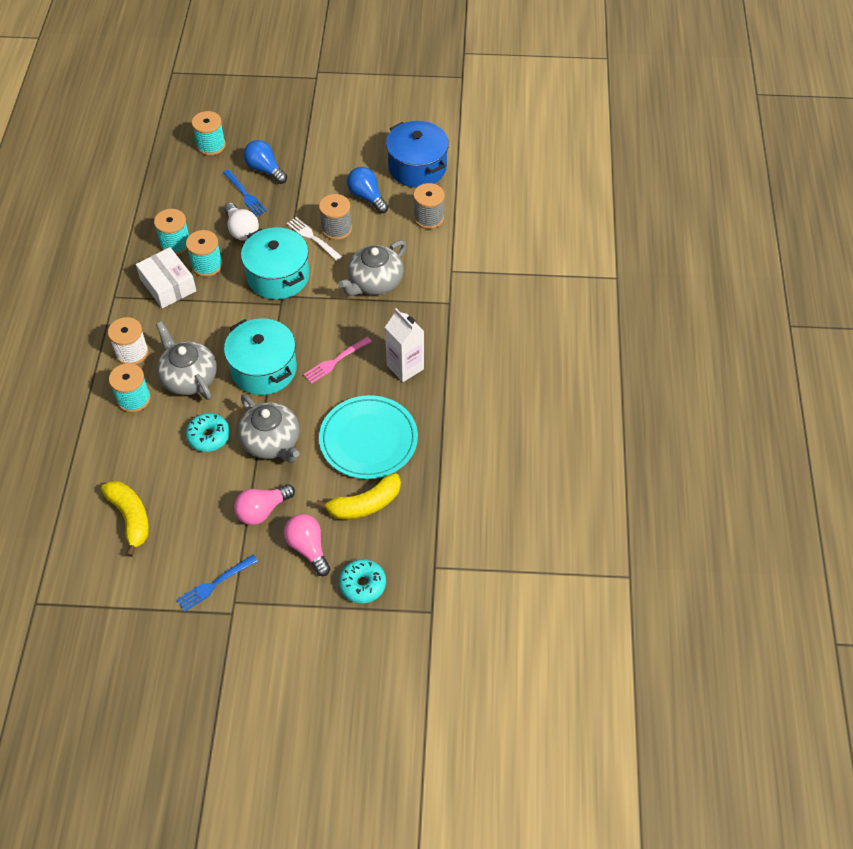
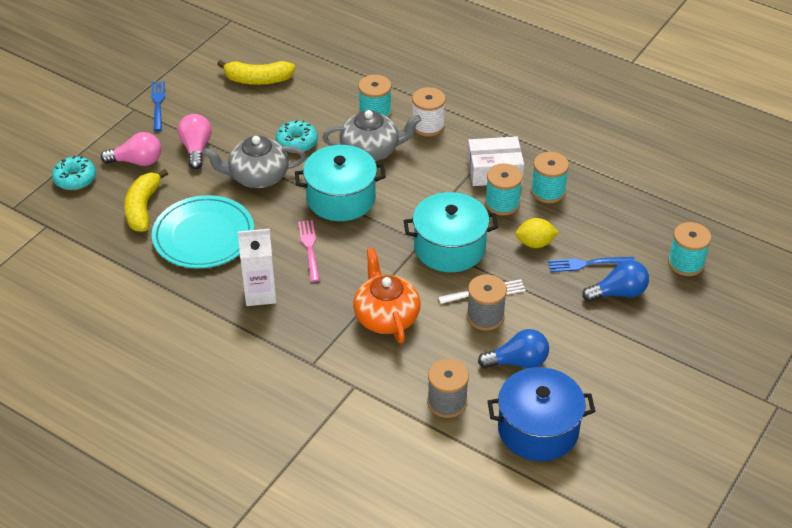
camera: 120 degrees right, 10 degrees down
white light bulb [224,203,259,241] -> yellow lemon [515,218,559,248]
grey teapot [338,240,407,296] -> orange teapot [353,248,420,344]

